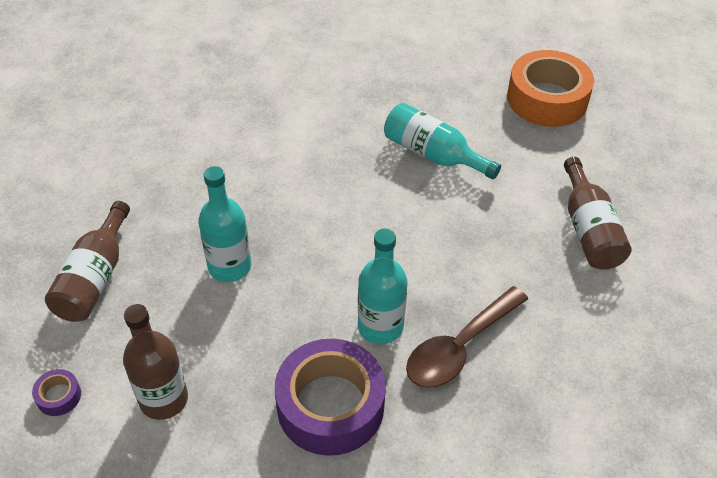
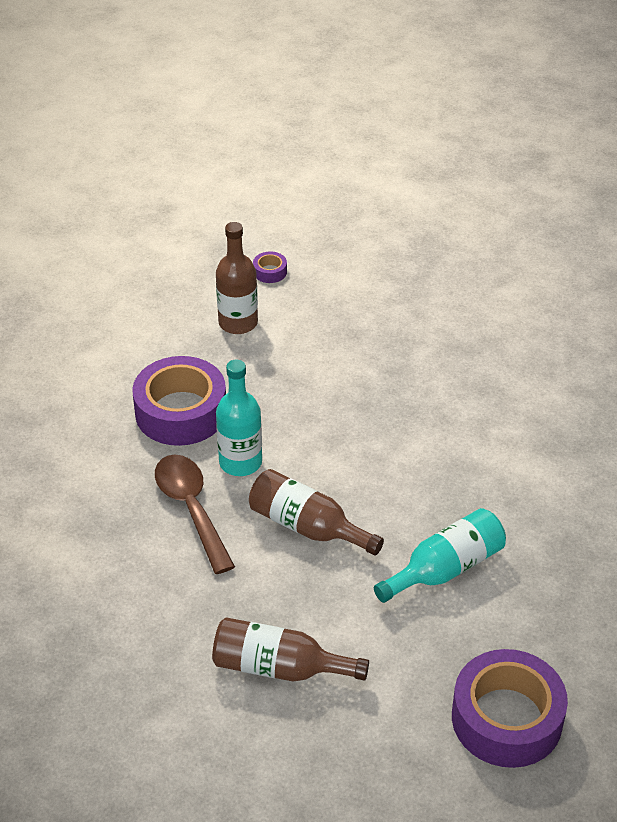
camera: 110 degrees right, 5 degrees down
brown bottle [45,201,130,322] -> brown bottle moved to [249,469,384,555]
turquoise bottle [198,166,251,282] -> none
orange tape [507,50,594,127] -> purple tape [452,649,568,768]

